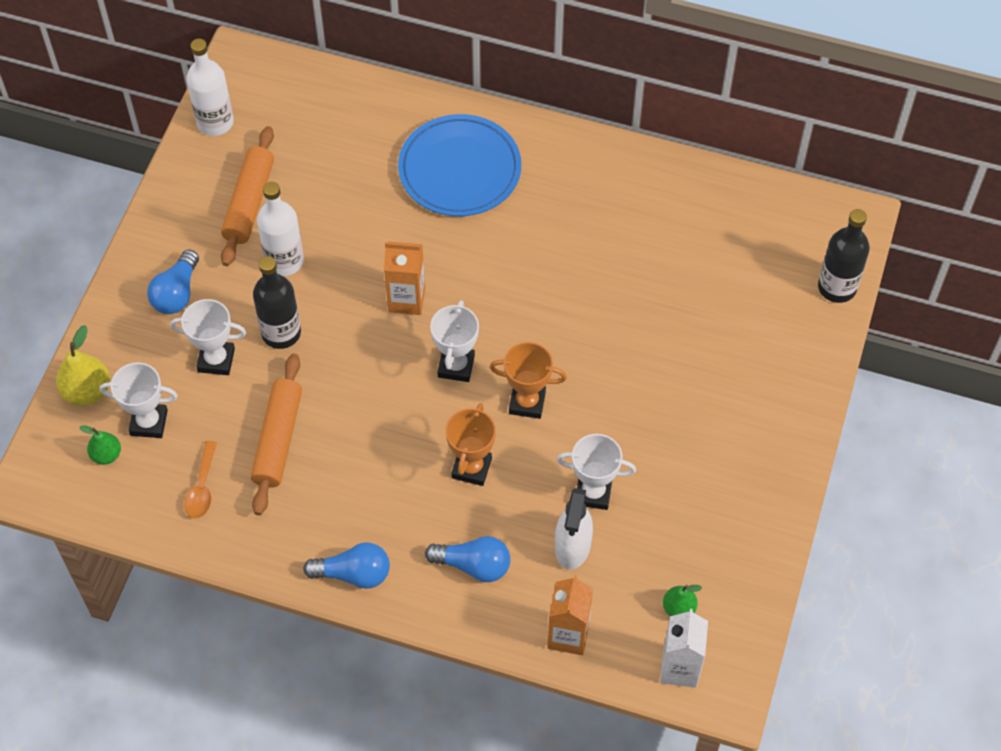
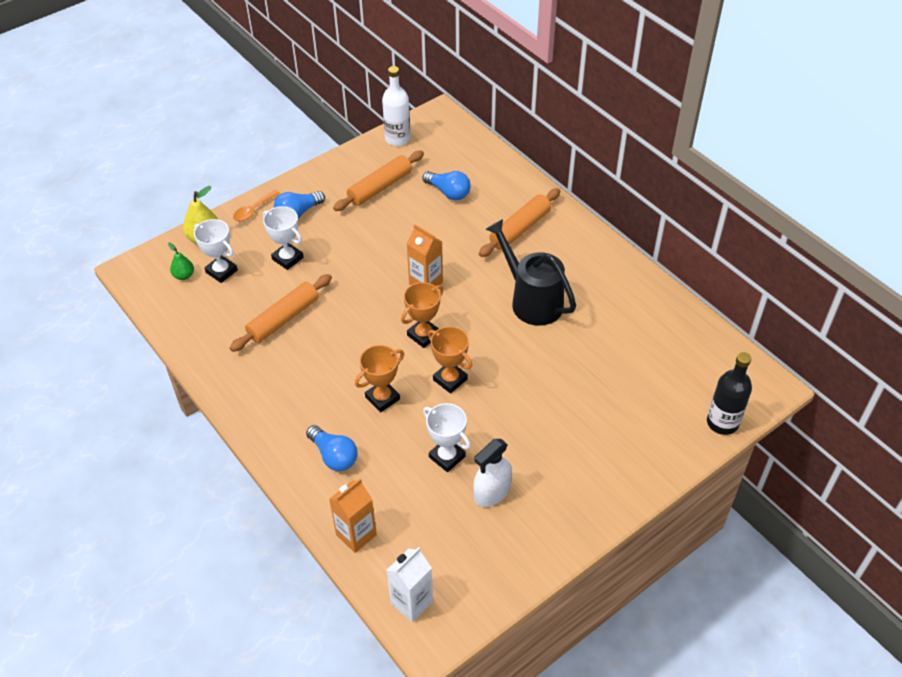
camera: 35 degrees right, 10 degrees down
orange spoon [184,441,217,518] -> orange spoon moved to [233,190,280,221]
black bottle [253,256,301,349] -> none
white bottle [257,182,304,276] -> none
blue light bulb [303,543,390,589] -> blue light bulb moved to [423,171,470,200]
blue plate [398,114,521,216] -> orange rolling pin [479,188,560,257]
white trophy [430,300,479,382] -> orange trophy [401,282,444,348]
white spray bottle [555,488,593,570] -> white spray bottle moved to [473,439,512,507]
green pear [663,585,702,616] -> none
none -> black watering can [486,219,576,326]

